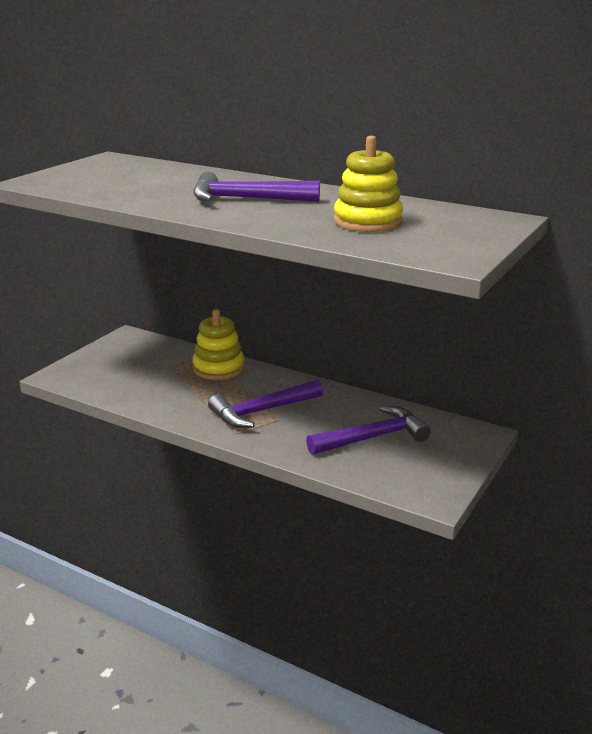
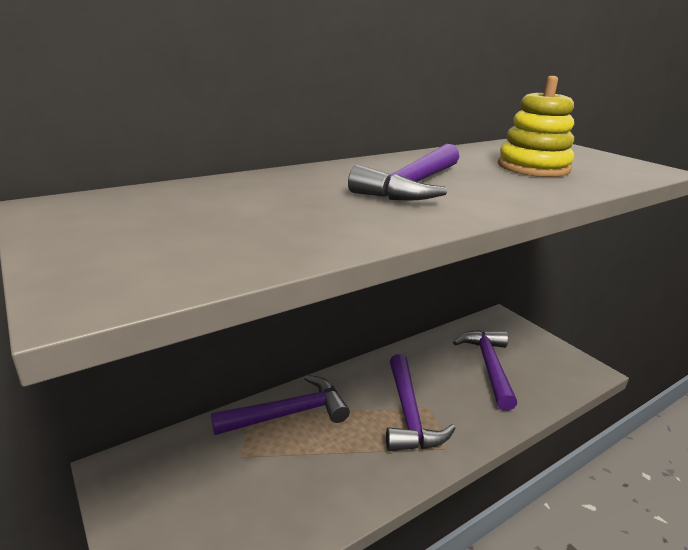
camera: 65 degrees left, 0 degrees up
yellow stacking toy [192,309,245,380] -> purple hammer [211,375,350,435]

